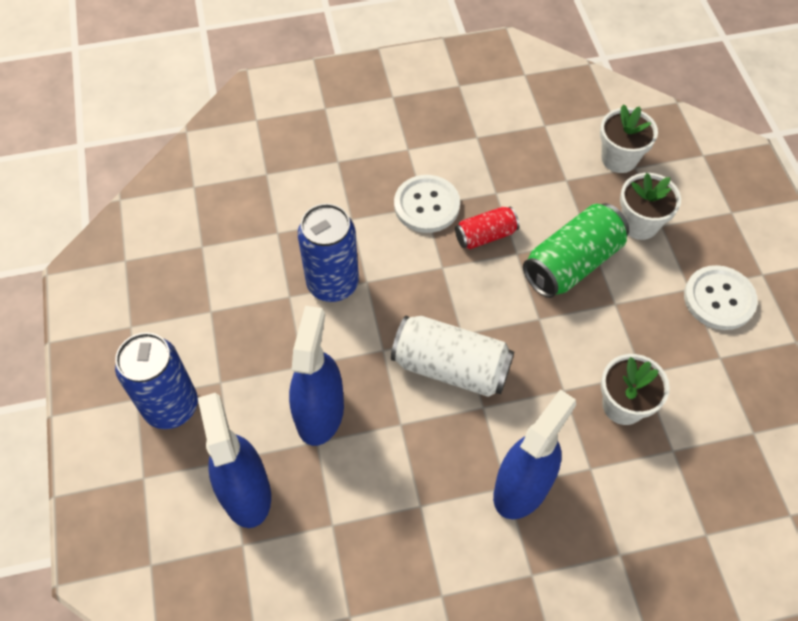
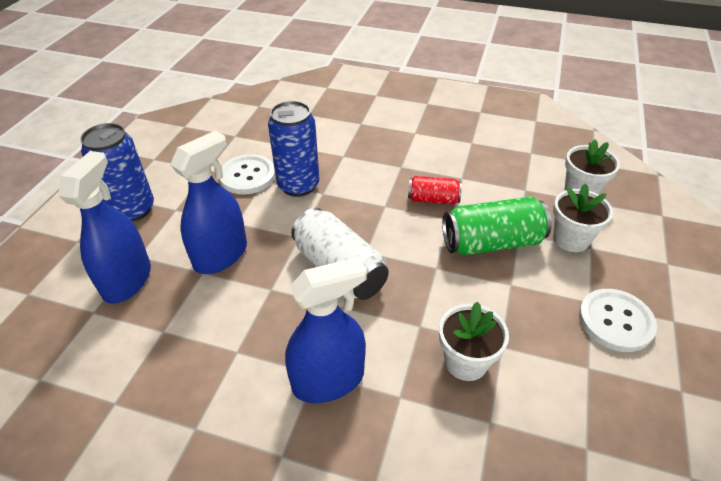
camera: 30 degrees right, 15 degrees down
white button [394,175,460,233] -> white button moved to [220,155,275,194]

